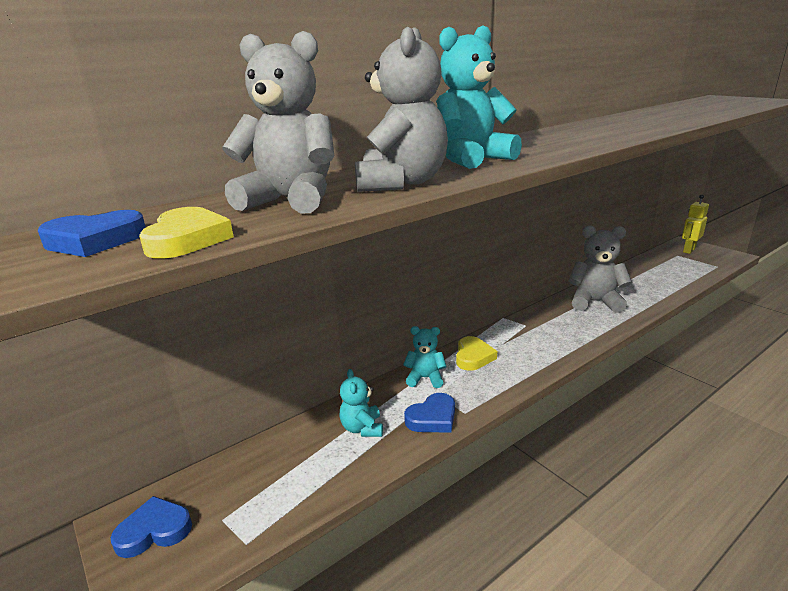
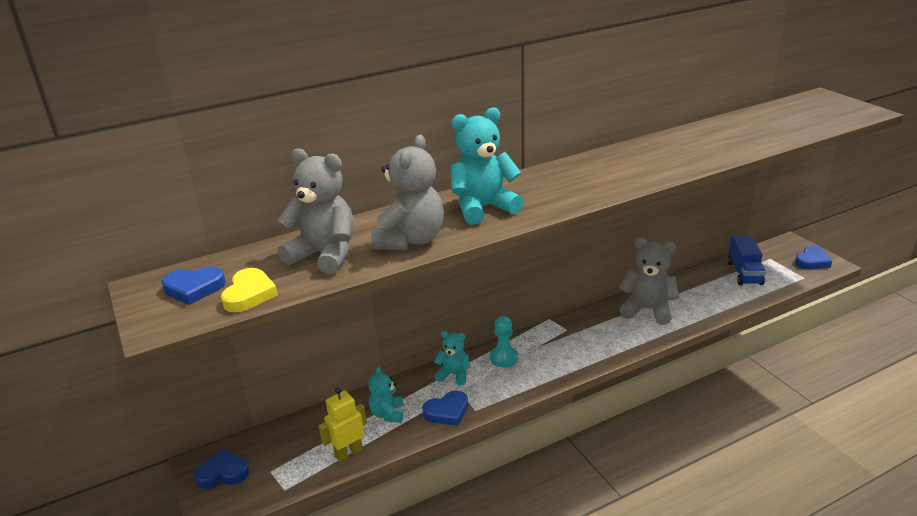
camera: 10 degrees right, 5 degrees up
yellow heart [456,336,497,371] -> turquoise pawn [490,316,518,367]
yellow robot [682,194,709,254] -> yellow robot moved to [319,387,367,462]
none -> blue truck [728,235,766,285]
none -> blue heart [795,246,832,269]

